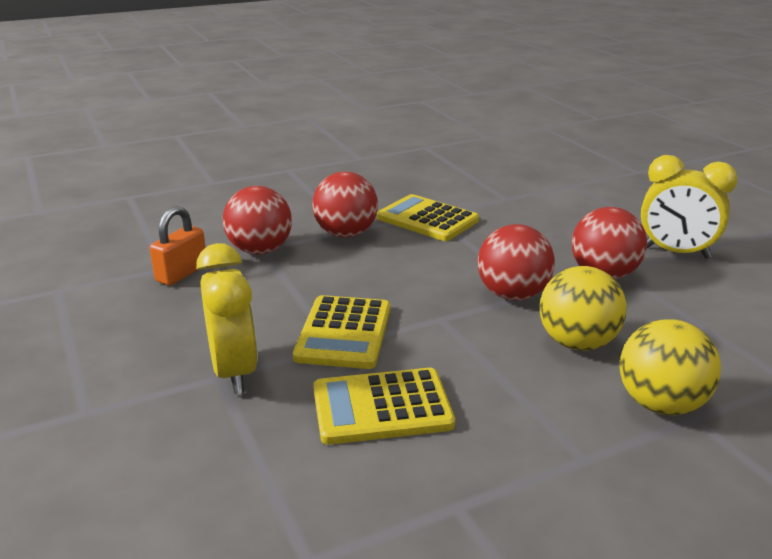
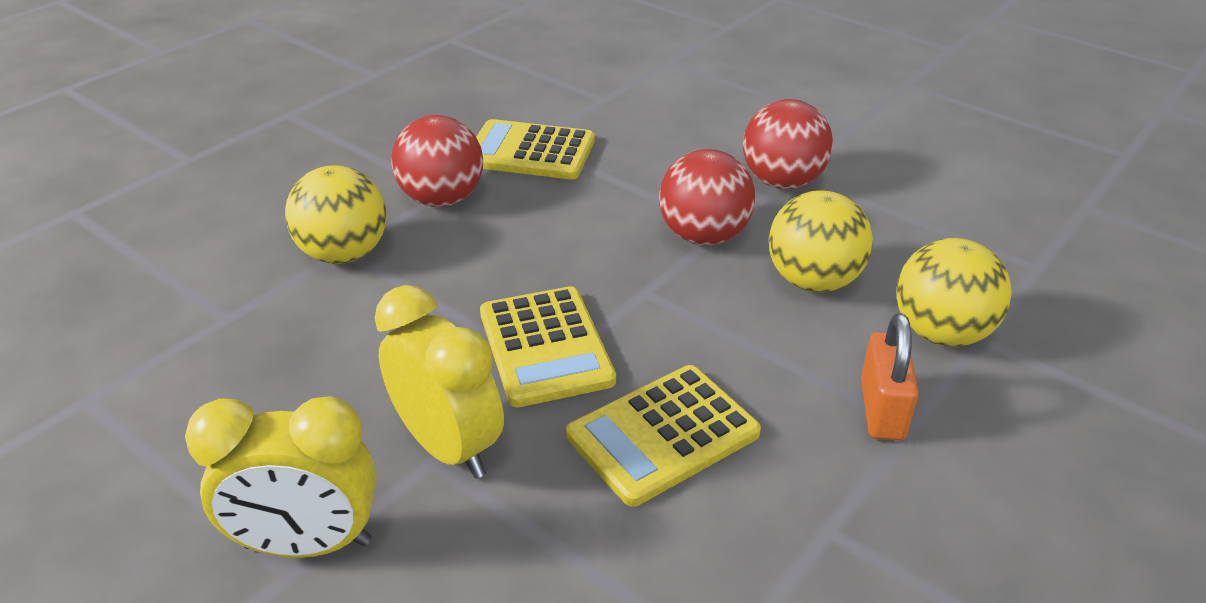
camera: 25 degrees left, 10 degrees up
orange padlock [150,206,206,286] -> orange padlock moved to [861,313,919,441]
red ball [223,186,292,255] -> yellow ball [285,165,387,264]
yellow clock [641,155,738,259] -> yellow clock moved to [185,396,377,558]

